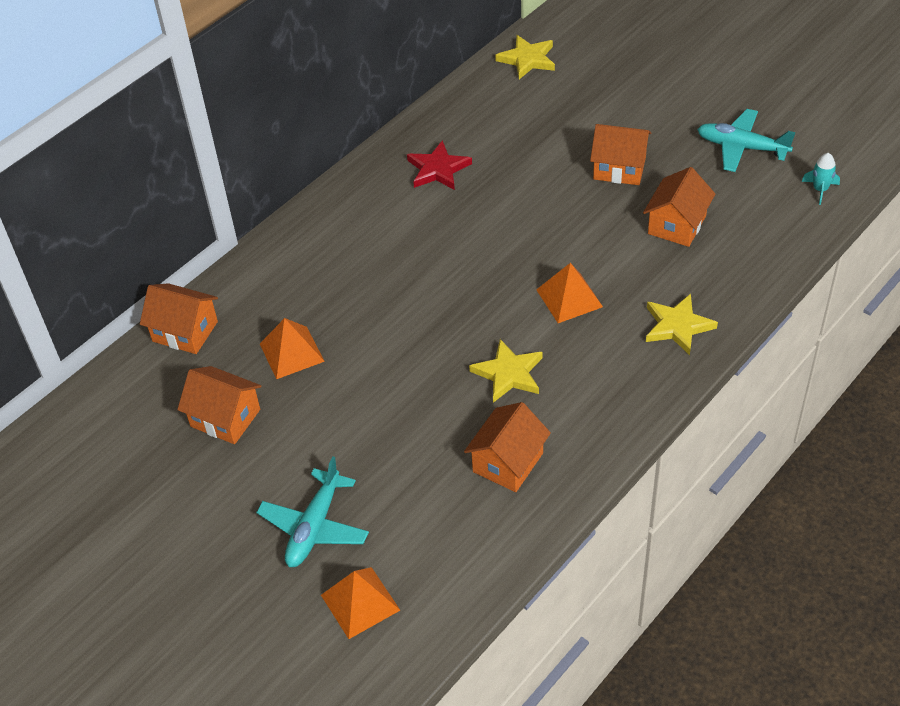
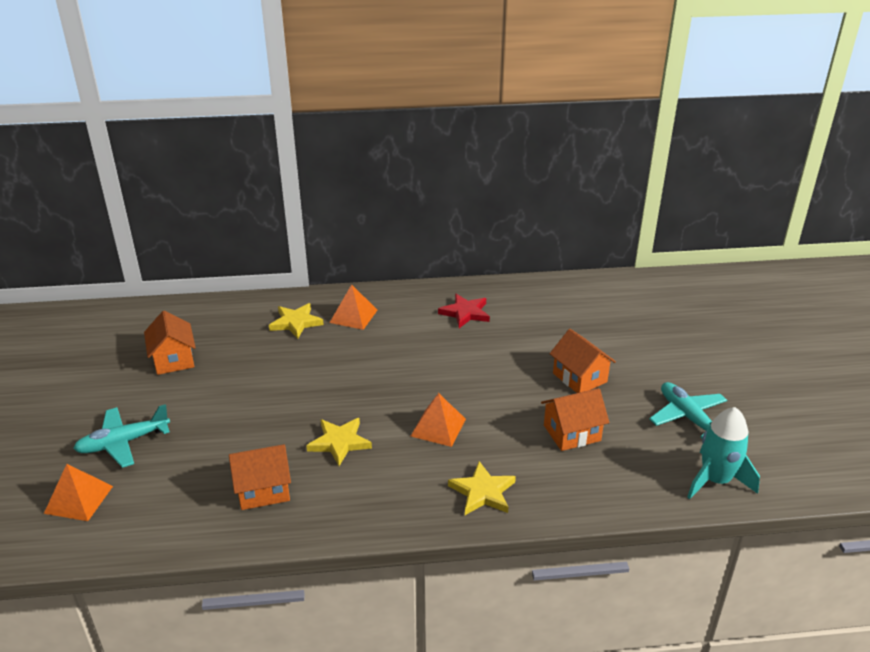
camera: 40 degrees right, 15 degrees down
orange house [140,283,218,354] -> none
orange pyramid [260,318,325,379] -> orange pyramid moved to [329,285,377,330]
yellow star [495,35,555,79] -> yellow star moved to [269,303,324,339]
turquoise rocket [802,153,840,205] -> turquoise rocket [687,407,760,499], size x1.95

